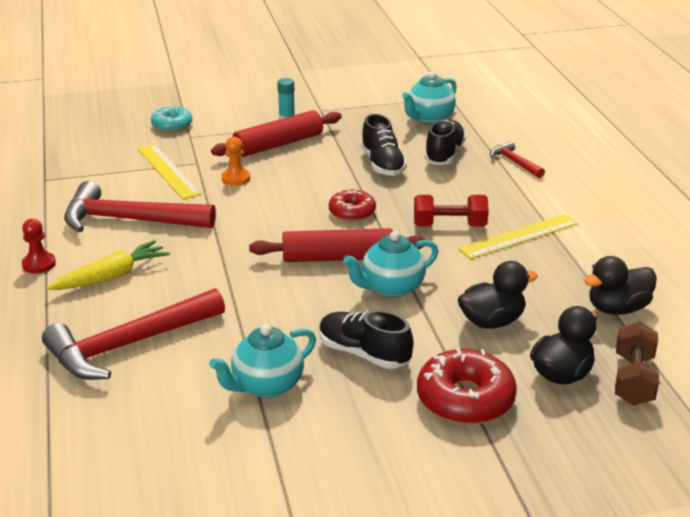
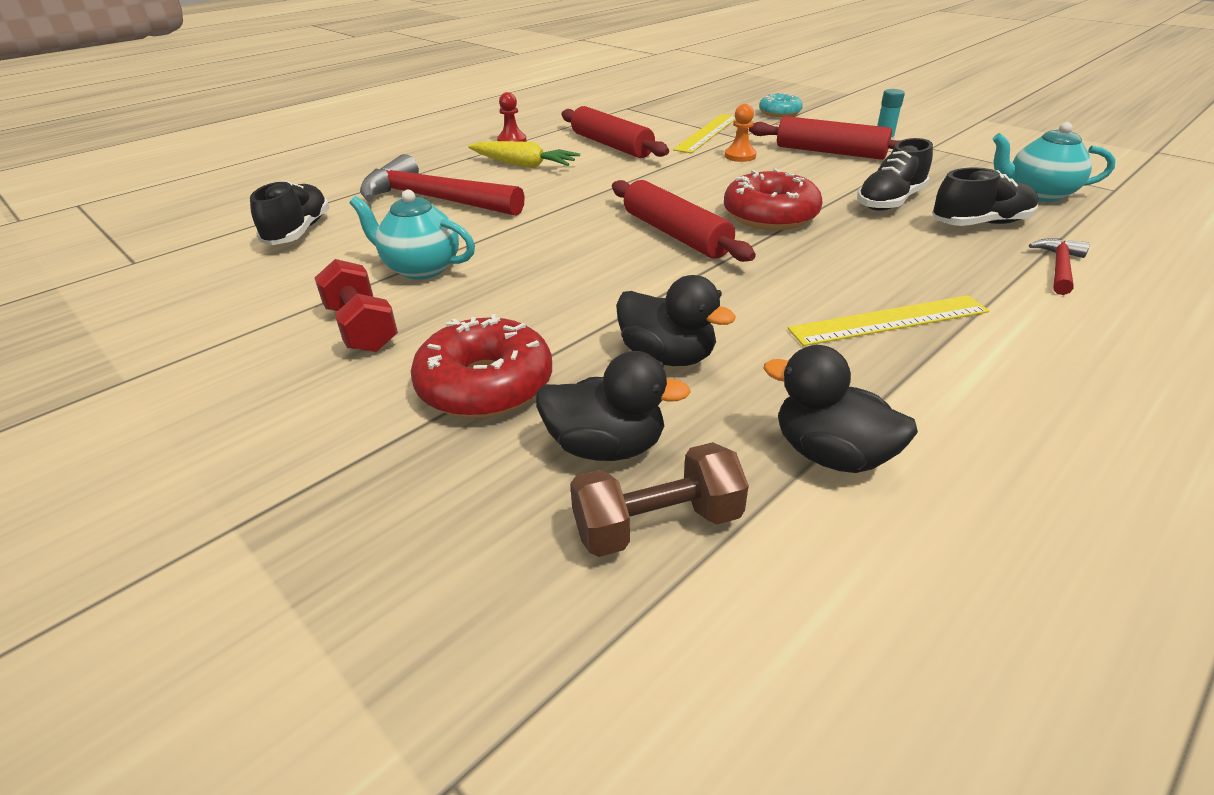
camera: 60 degrees right, 5 degrees up
red hammer [64,181,216,232] -> red rolling pin [561,106,669,158]
black shoe [319,310,413,369] -> black shoe moved to [250,180,329,245]
red donut [329,190,376,221] -> red donut [724,169,823,230], size x1.62
turquoise teapot [343,231,438,298] -> none
red dumbbell [414,195,489,227] -> red dumbbell moved to [315,259,398,352]
yellow ruler [458,214,578,259] -> yellow ruler turned 45 degrees counterclockwise [788,295,989,346]

